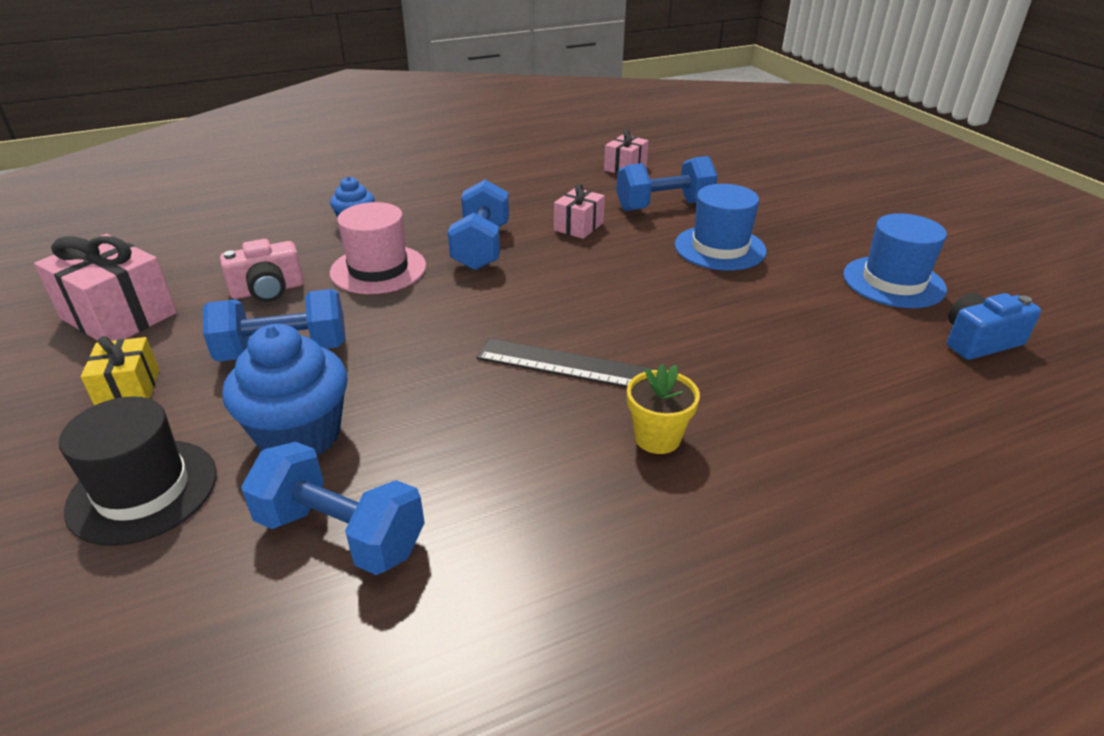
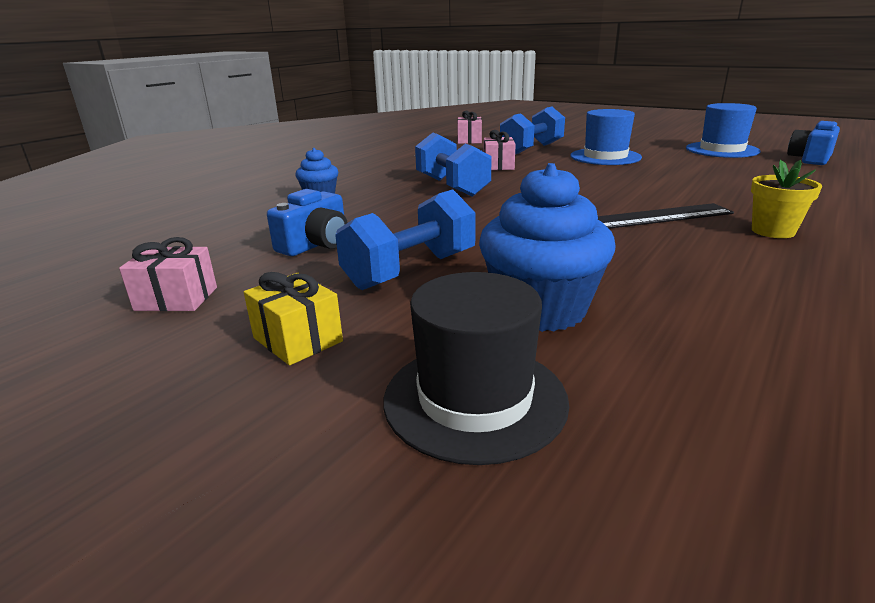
camera: 30 degrees left, 10 degrees down
pink gift [34,234,177,341] -> pink gift [119,237,217,311], size x0.57
pink camera [220,239,304,302] -> blue camera [267,189,348,256]
blue dumbbell [241,442,425,575] -> none
pink hat [330,202,426,294] -> none

